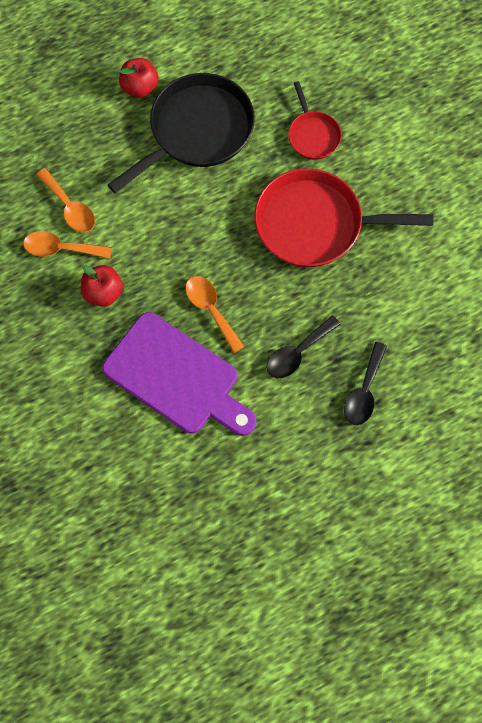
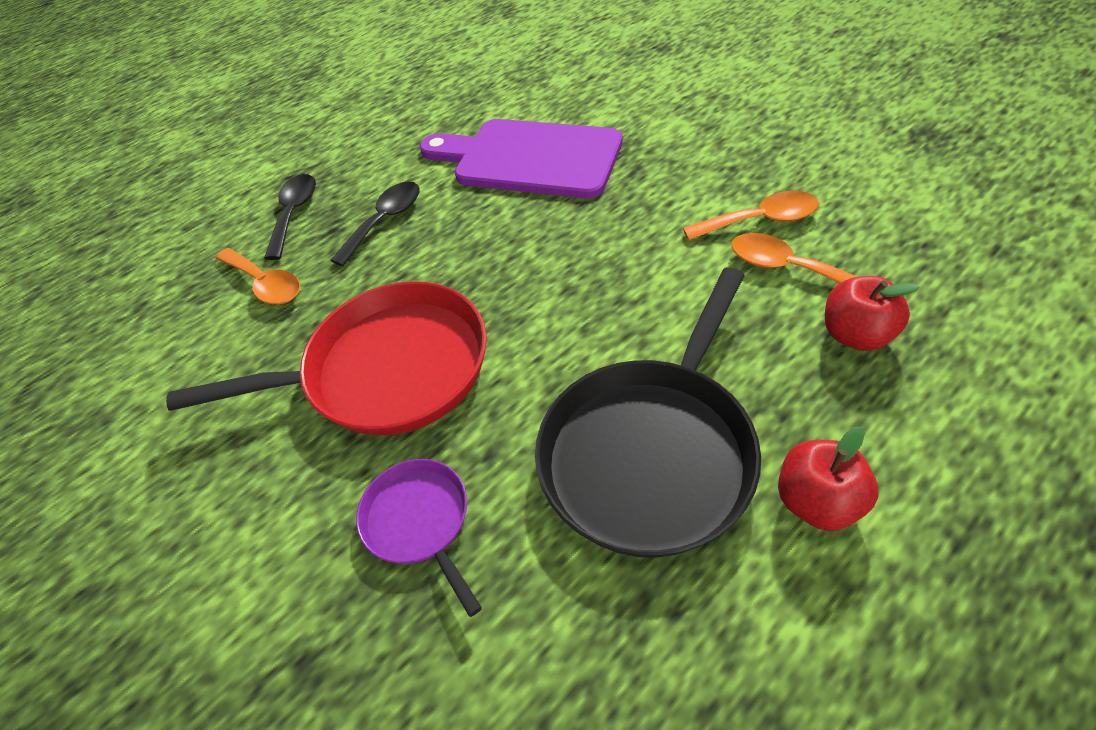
camera: 170 degrees right, 20 degrees down
red apple [81,265,123,307] -> red apple moved to [825,276,919,351]
orange spoon [185,276,245,353] -> orange spoon moved to [215,248,300,305]
red pan [288,81,341,160] -> purple pan [356,459,482,617]

